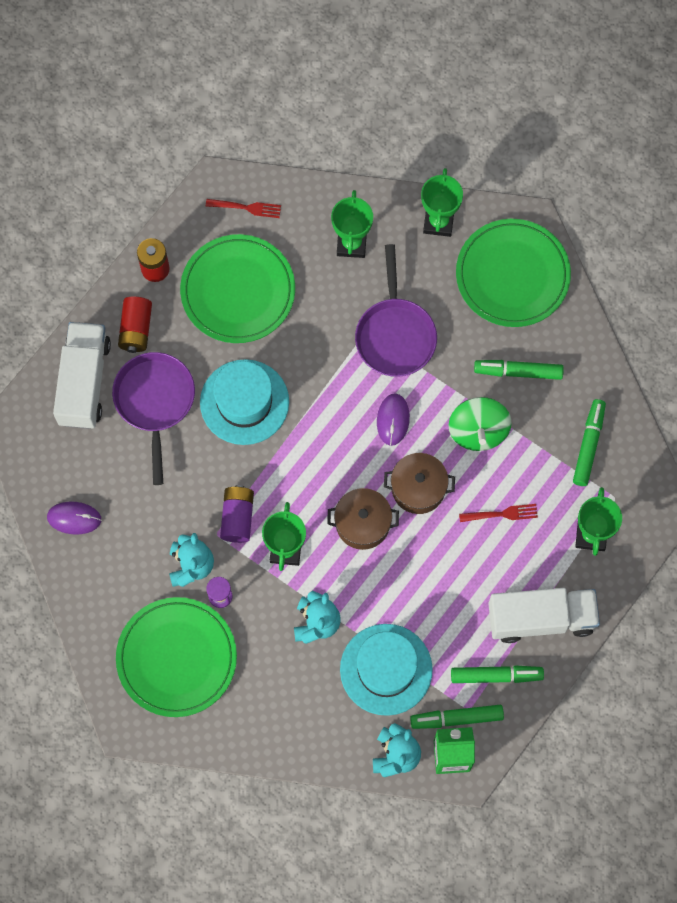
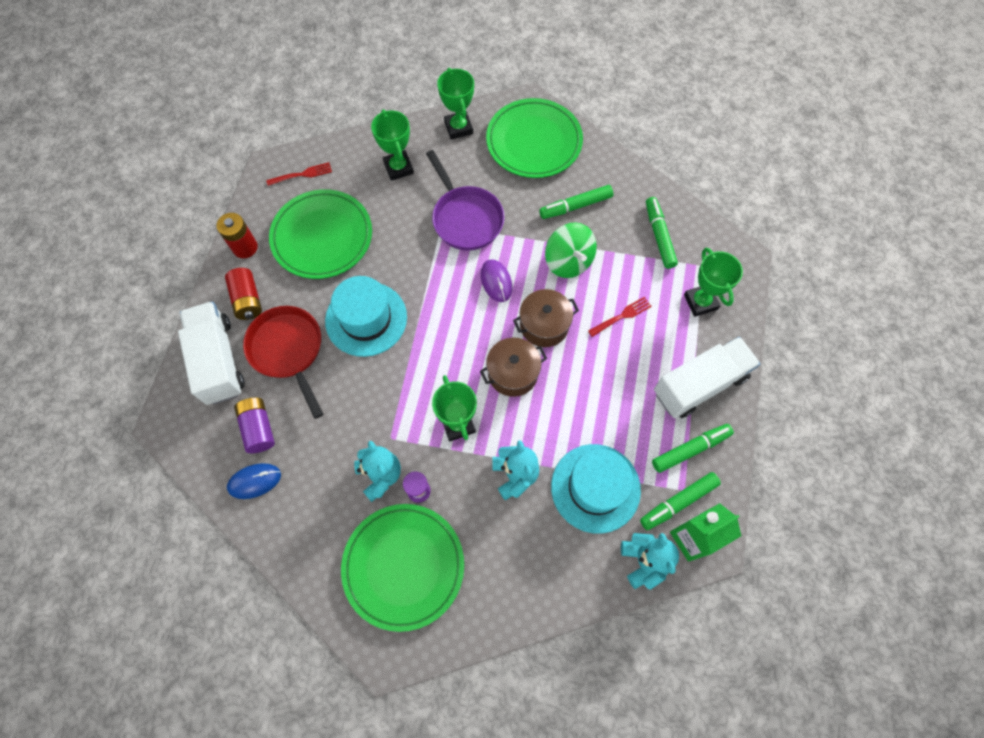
camera: 25 degrees left, 5 degrees down
purple mouse [47,502,101,534] -> blue mouse [227,463,281,499]
purple pan [112,352,195,485] -> red pan [243,306,323,419]
purple battery [220,485,254,543] -> purple battery moved to [234,397,275,453]

